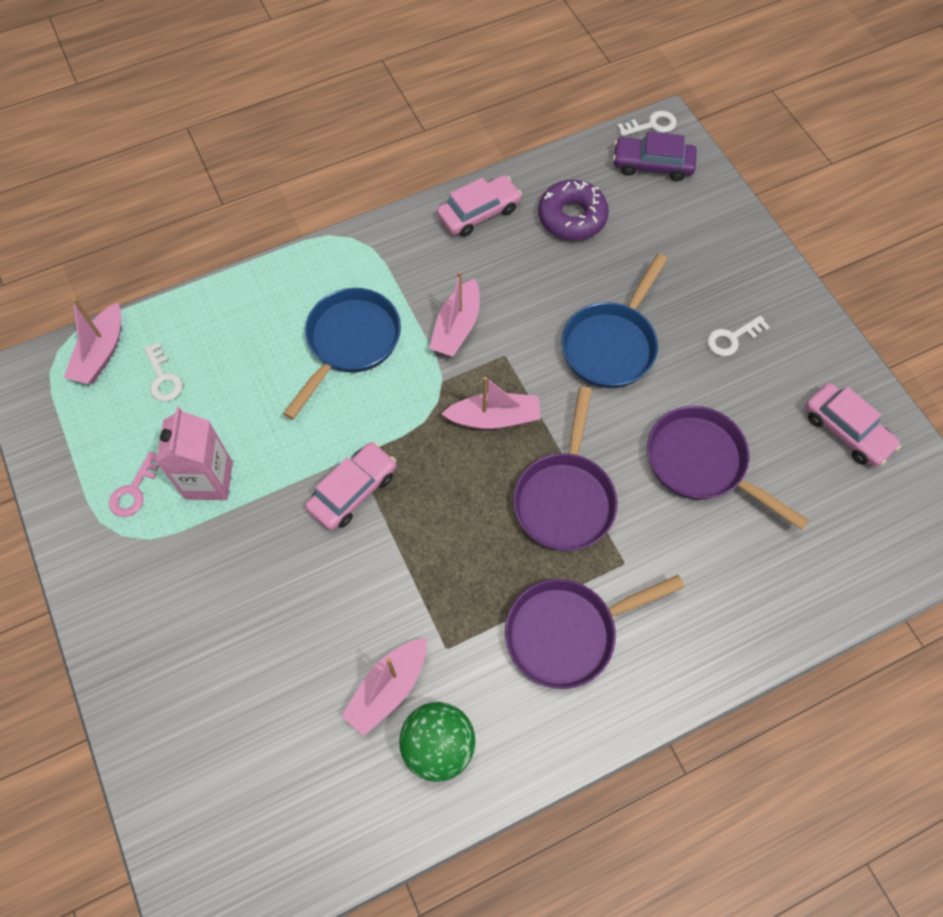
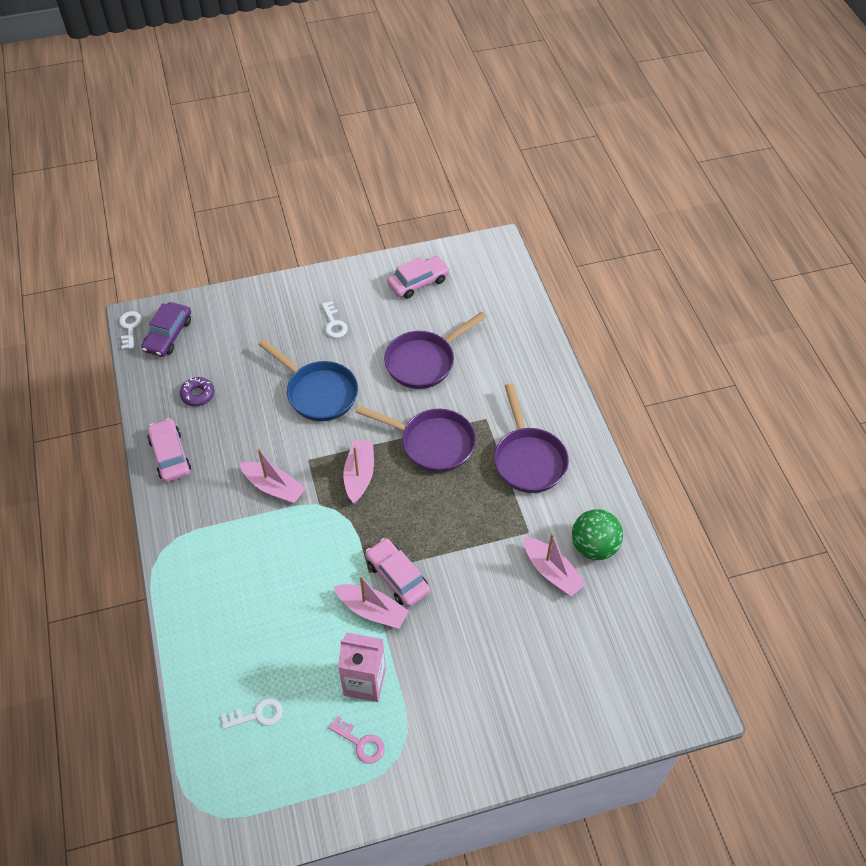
camera: 80 degrees left, 10 degrees down
pink boat [64,298,121,384] -> pink boat moved to [334,575,409,629]
blue pan [283,288,401,419] -> none
purple donut [538,180,609,240] -> purple donut [180,377,214,406], size x0.61

